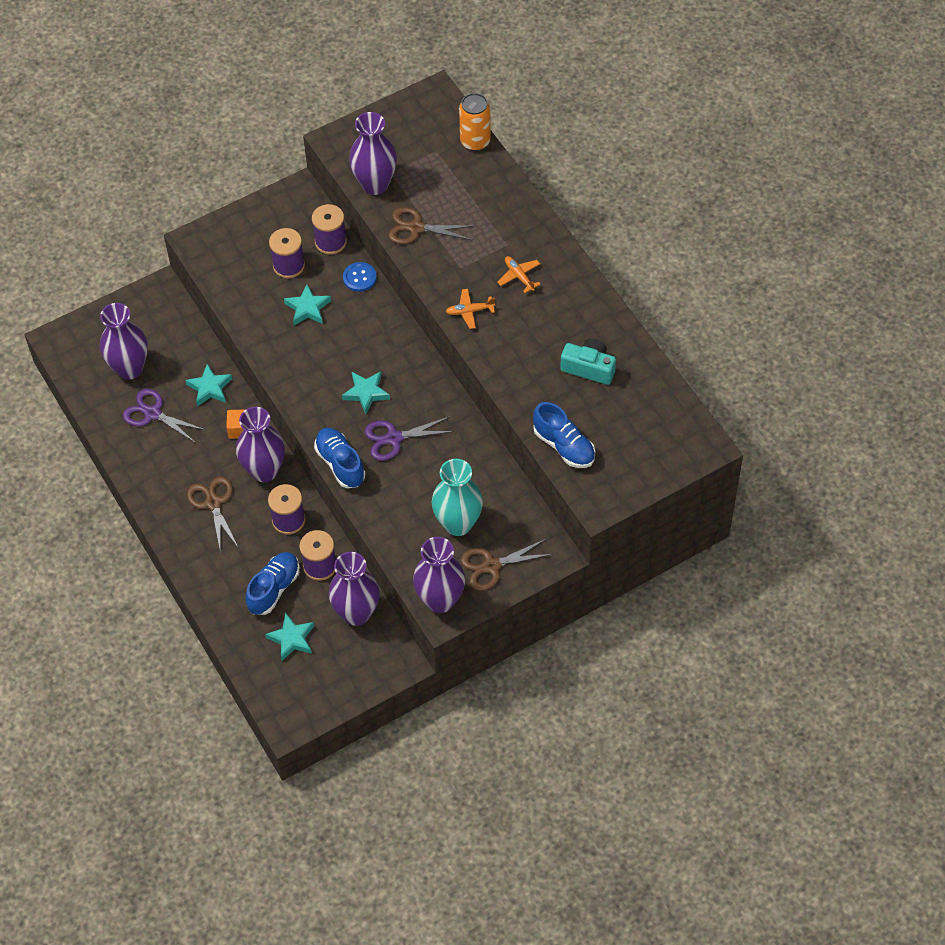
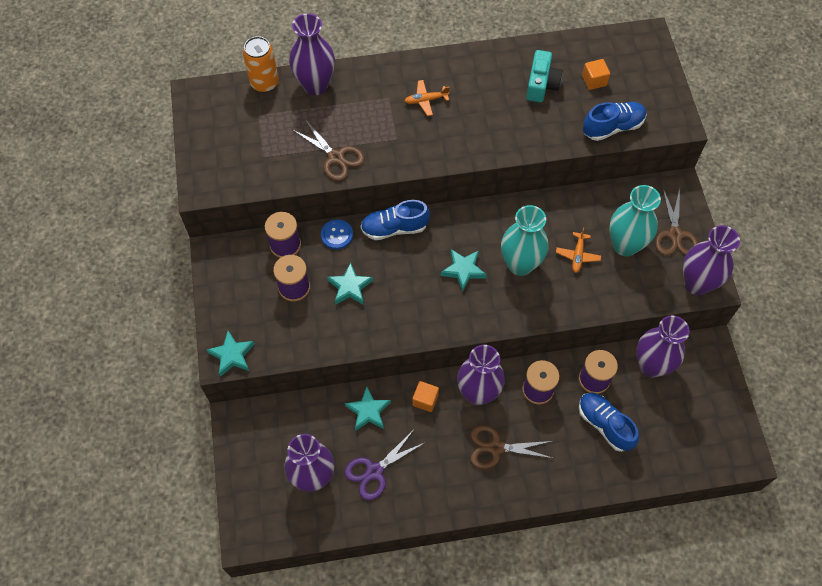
camera: 70 degrees left, 5 degrees up
turquoise star [265,613,314,661] -> turquoise star moved to [207,331,255,377]
blue shoe [314,428,365,488] -> blue shoe moved to [361,200,430,240]
purple vase [349,112,397,195] -> purple vase moved to [289,13,335,95]
purple scissors [365,416,454,461] -> turquoise vase [501,205,549,276]
brown scissors [388,207,473,244] -> brown scissors turned 75 degrees counterclockwise [293,118,365,181]
orange plane [446,289,495,329] -> orange plane moved to [556,227,601,273]
turquoise camera [560,338,616,385] -> turquoise camera turned 150 degrees clockwise [526,50,562,102]
none -> orange cube [582,59,610,90]

